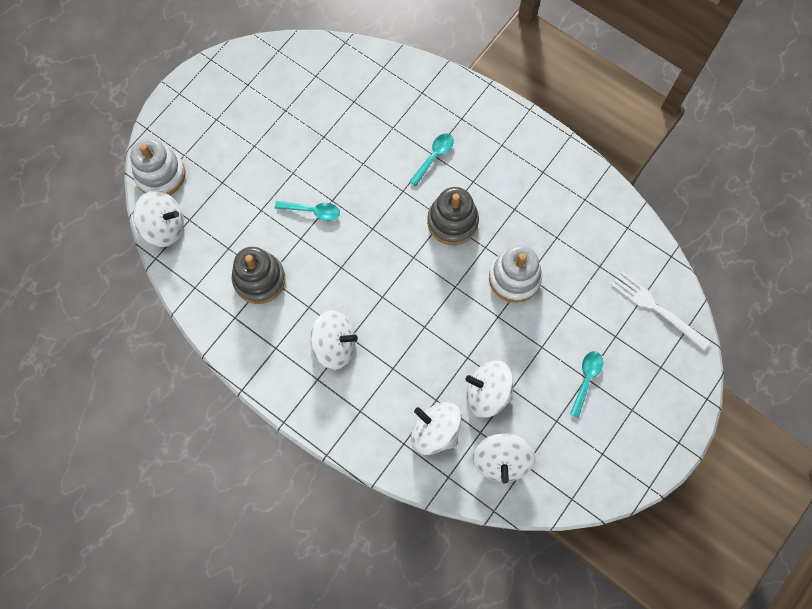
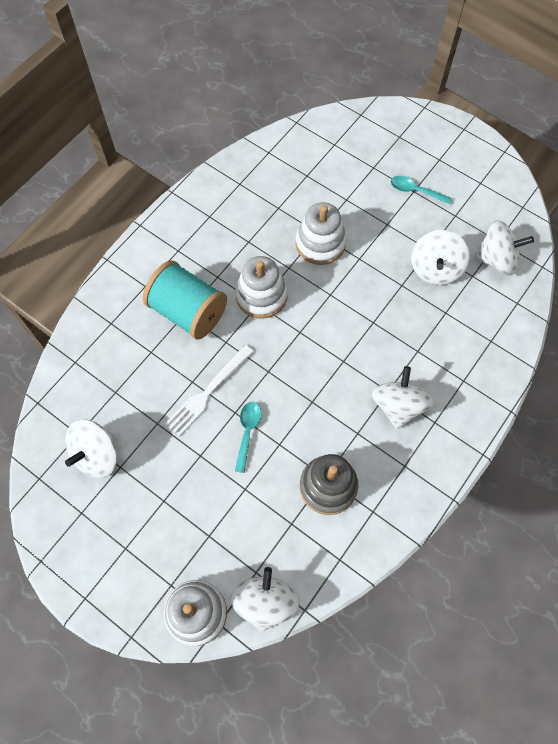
camera: 90 degrees left, 5 degrees down
turquoise spoon [409,134,454,186] -> turquoise spool [143,260,227,340]
white spinning top [411,402,462,455] -> white spinning top moved to [65,419,117,478]
grey stacking toy [427,187,479,245] -> white stacking toy [235,256,288,319]
white fork [611,271,710,350] -> white fork moved to [165,345,253,437]

